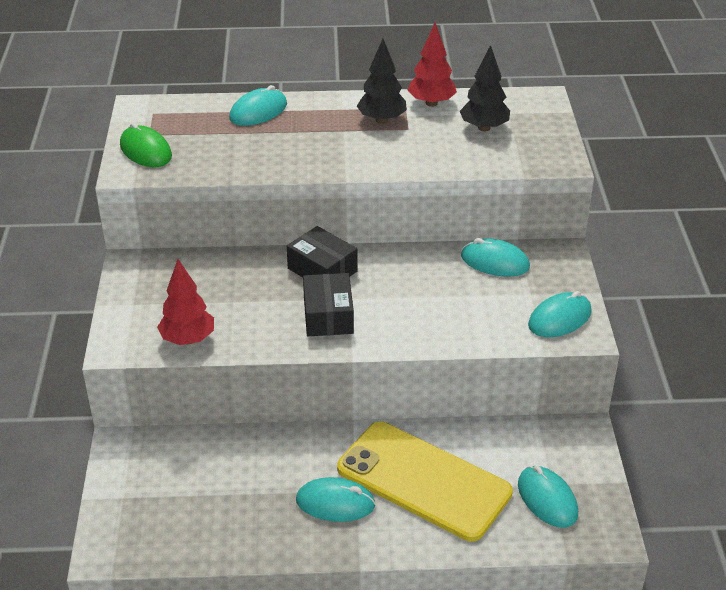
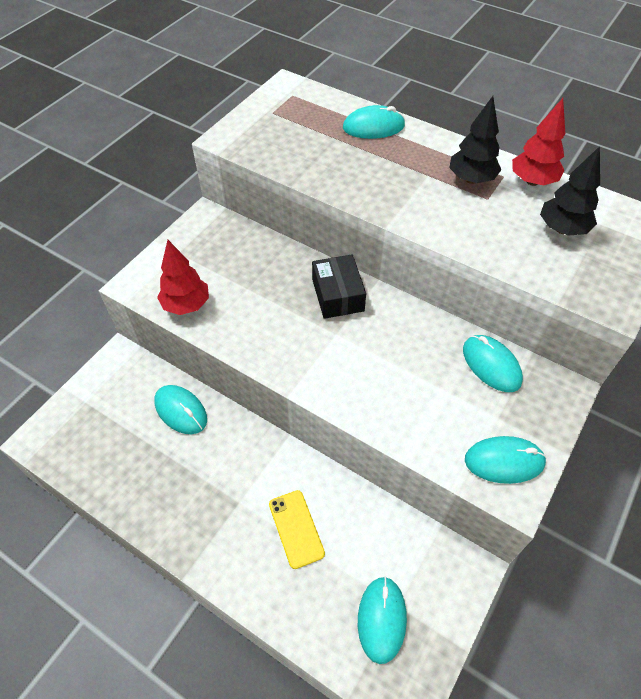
camera: 35 degrees right, 15 degrees up
green mouse [120,122,172,167] -> none
turquoise mouse [296,477,376,522] -> turquoise mouse moved to [154,385,207,434]
black box [303,273,354,336] -> none
yellow phone [337,421,513,541] -> yellow phone [269,490,325,569], size x0.47

